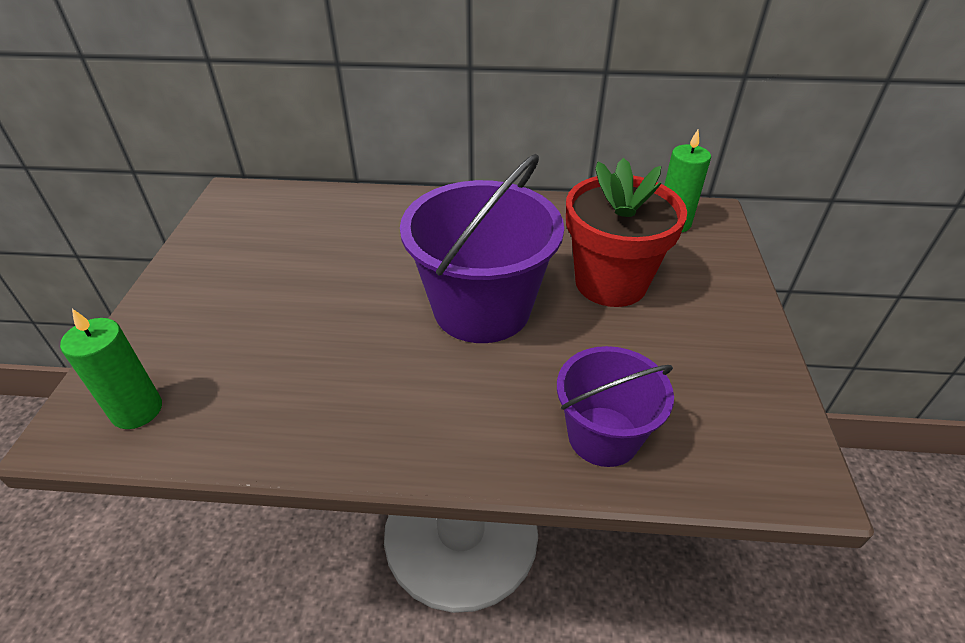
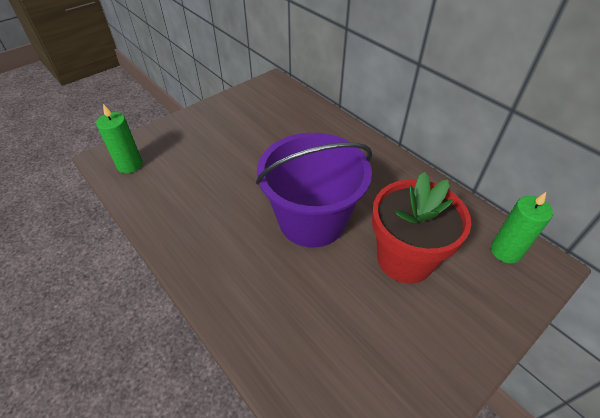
camera: 45 degrees right, 5 degrees up
purple bucket [557,346,674,467] -> none

